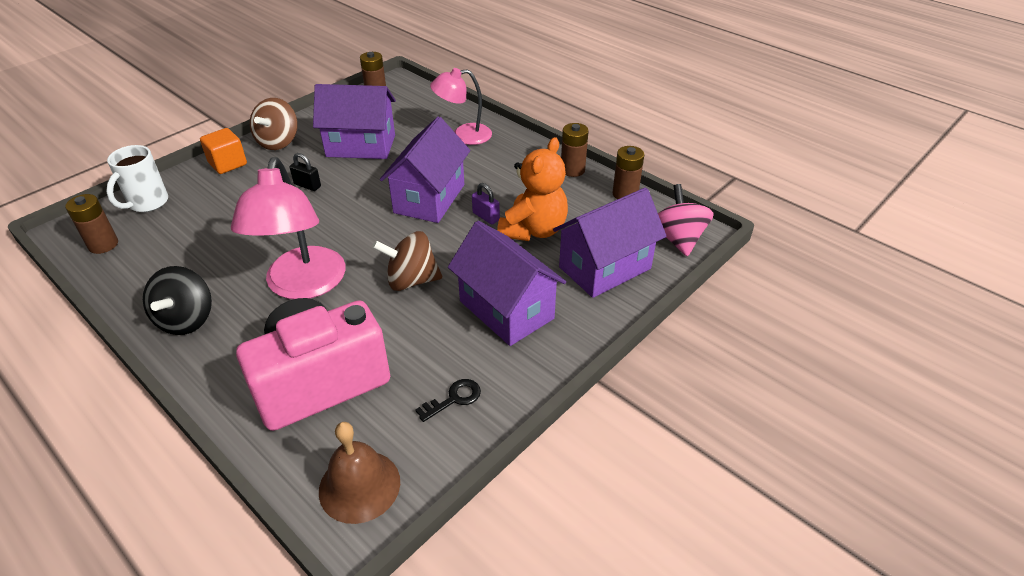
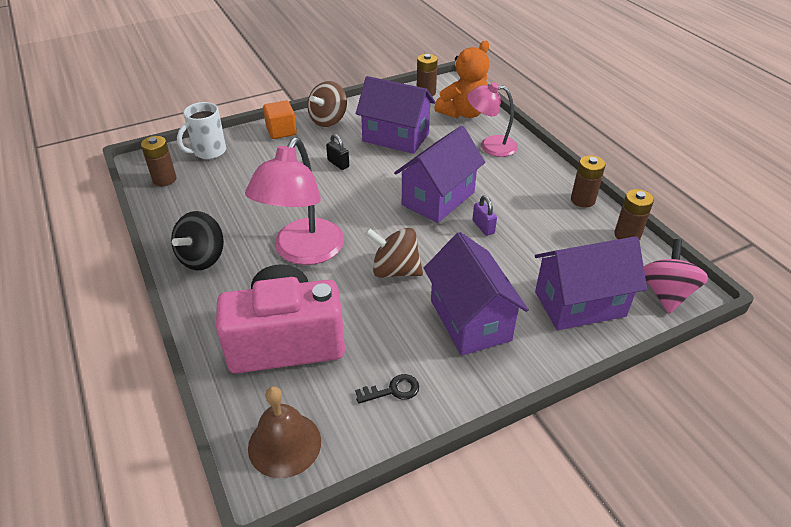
camera: 20 degrees right, 0 degrees up
orange teddy bear [497,137,568,241] -> orange teddy bear moved to [434,41,489,118]

